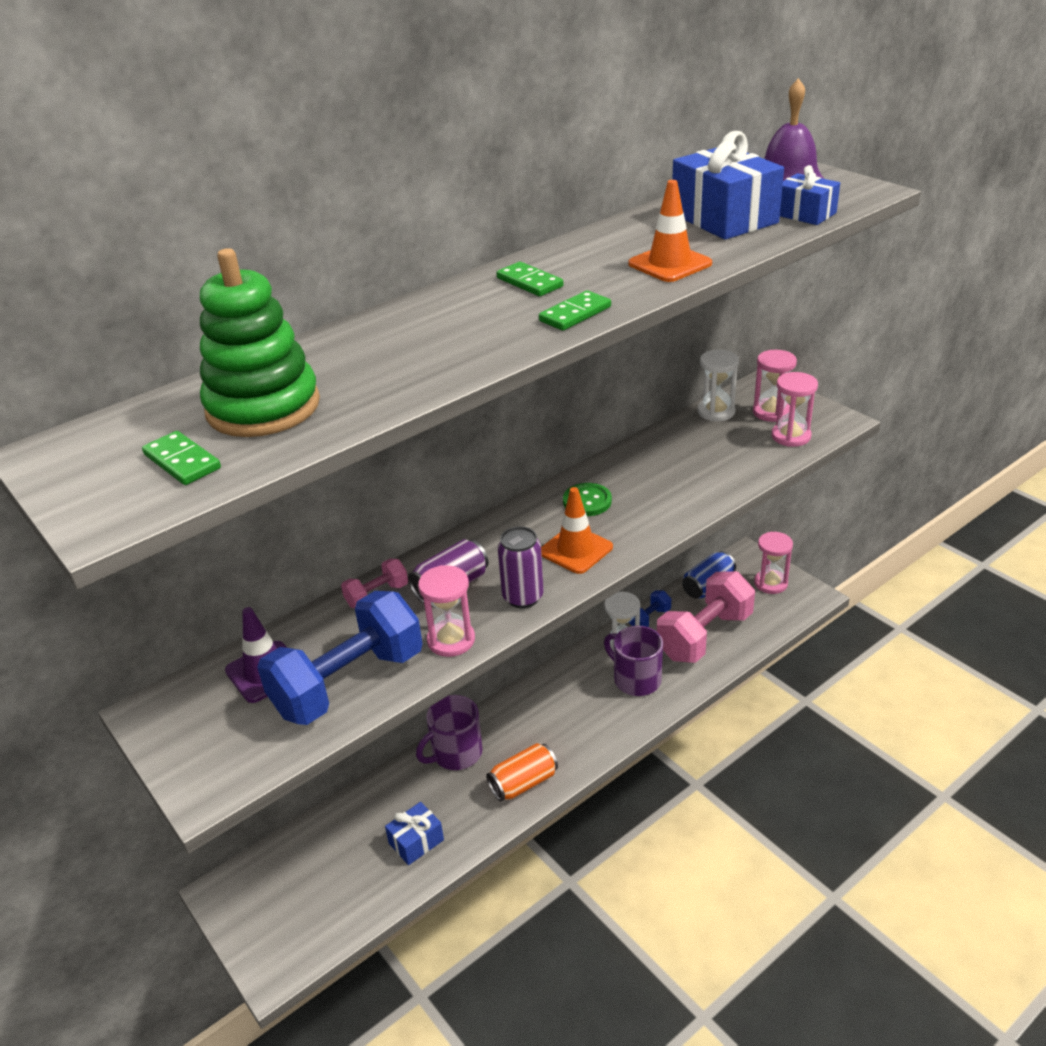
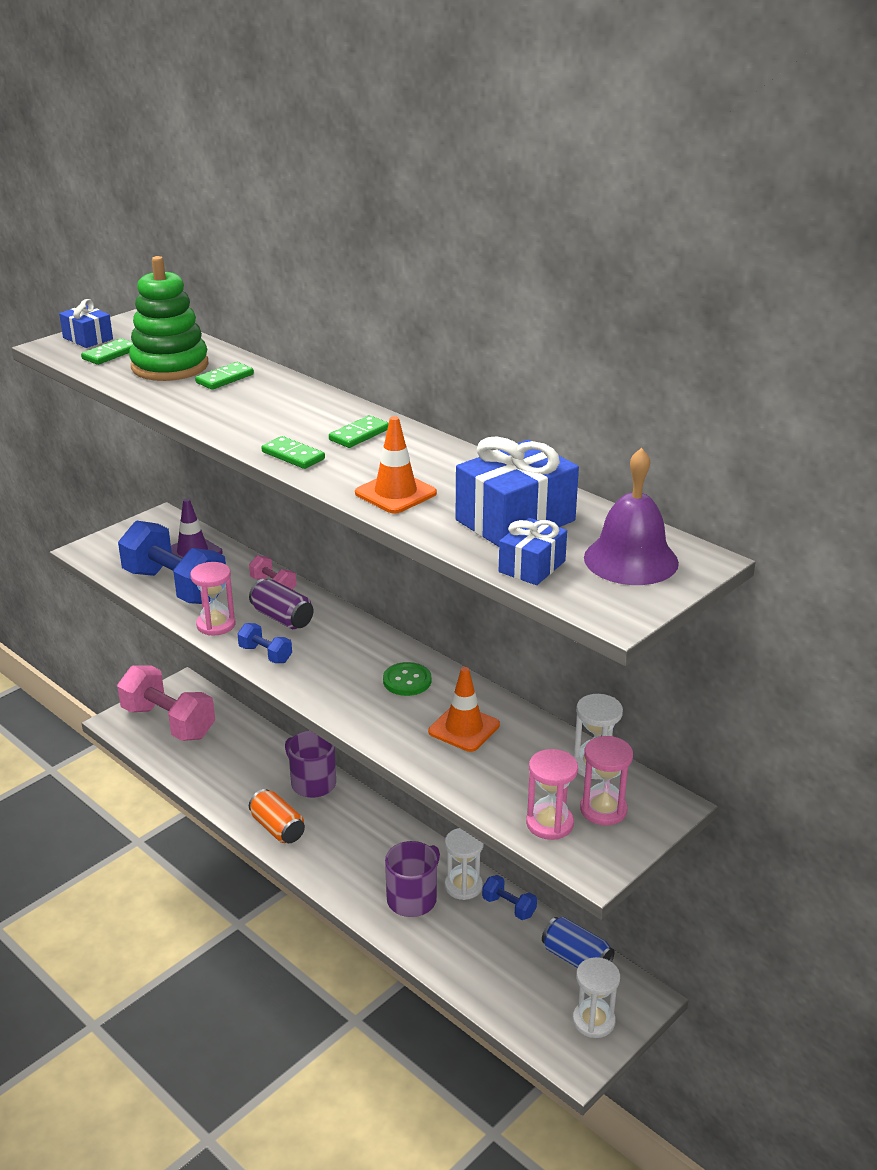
camera: 80 degrees right, 5 degrees down
blue gift [385,802,444,865] -> blue gift moved to [59,299,113,348]
purple can [498,526,544,608] -> blue dumbbell [237,623,292,663]
orange traffic cone [541,487,613,574] -> orange traffic cone moved to [428,667,500,752]
pink dumbbell [657,571,755,663] -> pink dumbbell moved to [117,665,215,741]
pink hourglass [754,532,793,594] -> white hourglass [573,957,620,1038]
none -> green domino [195,362,254,390]

